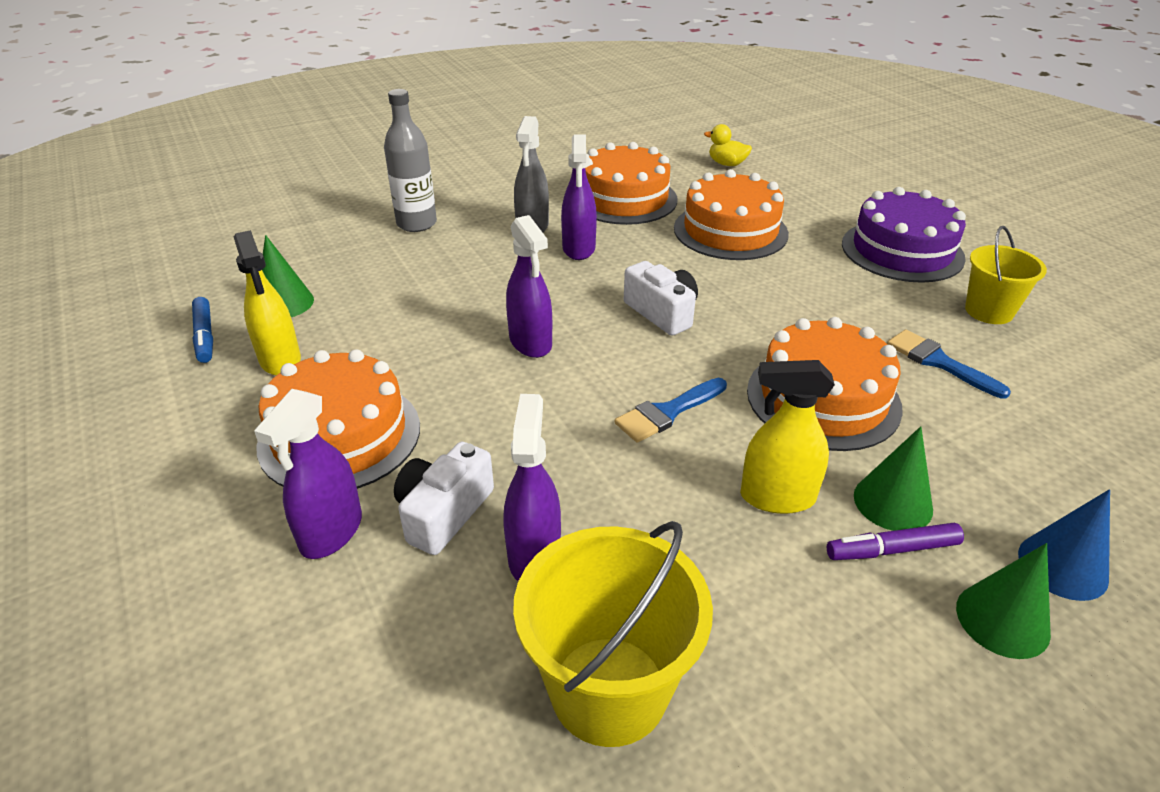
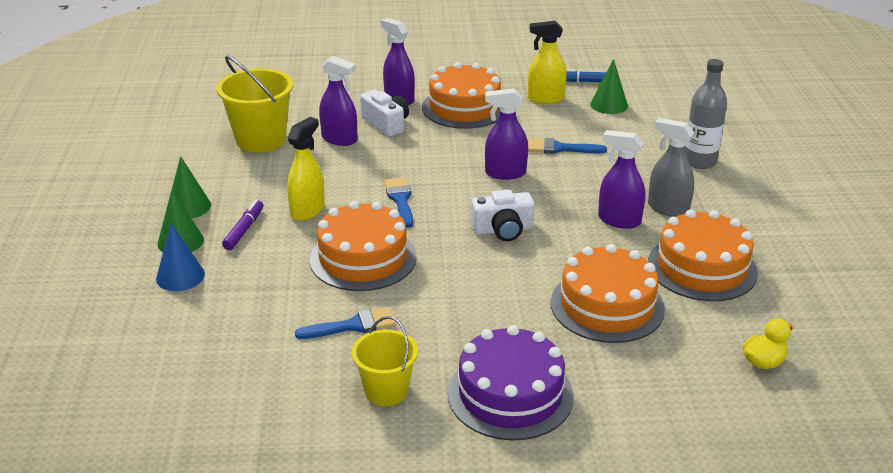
camera: 115 degrees right, 5 degrees down
green cone [854,426,933,531] -> green cone moved to [172,156,211,219]
none -> blue brush [528,138,607,154]

